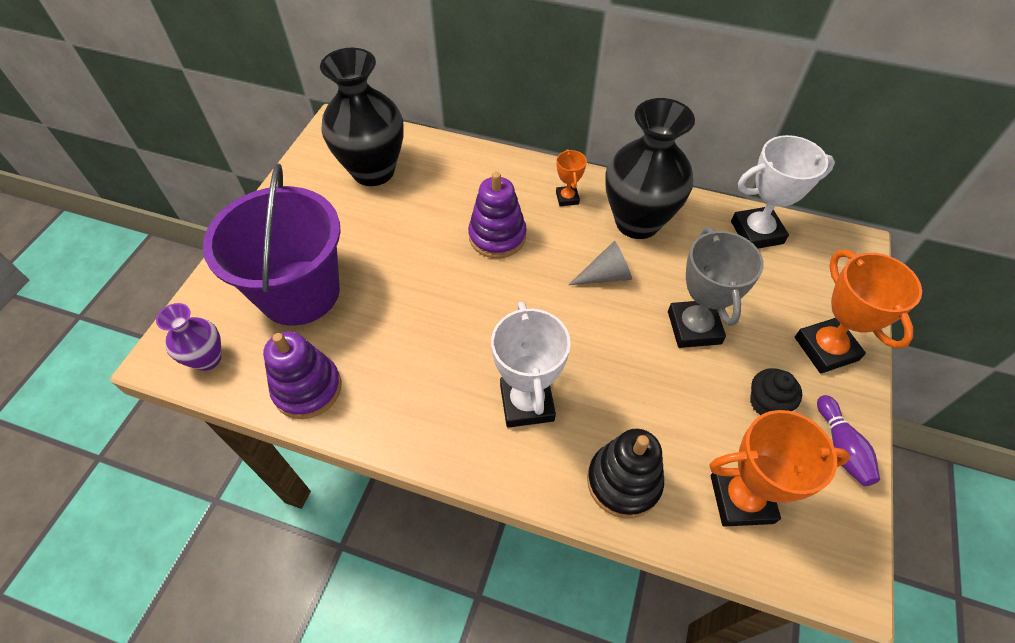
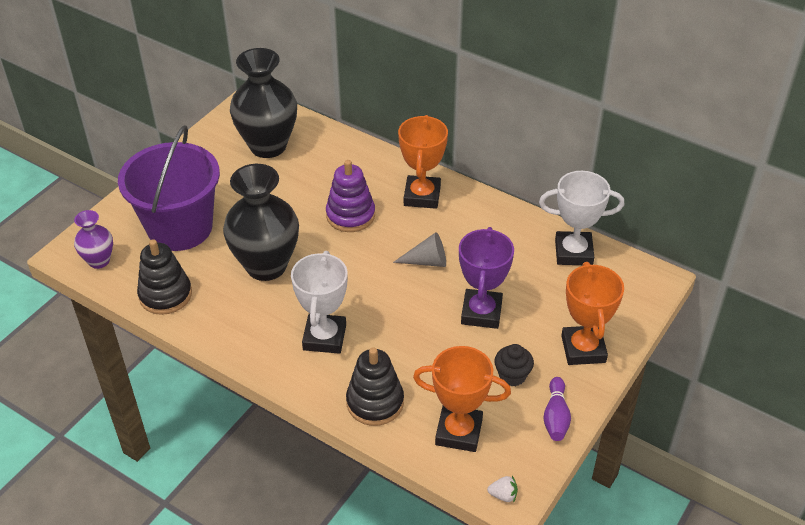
camera: 15 degrees right, 10 degrees down
purple stacking toy [263,331,341,419] -> black stacking toy [137,239,192,315]
orange trophy [556,149,587,206] -> orange trophy [398,115,448,209], size x1.91
black vase [605,98,695,239] -> black vase moved to [223,164,299,281]
grey trophy [668,227,764,348] -> purple trophy [459,227,514,329]
none -> white strawberry [487,476,518,503]

